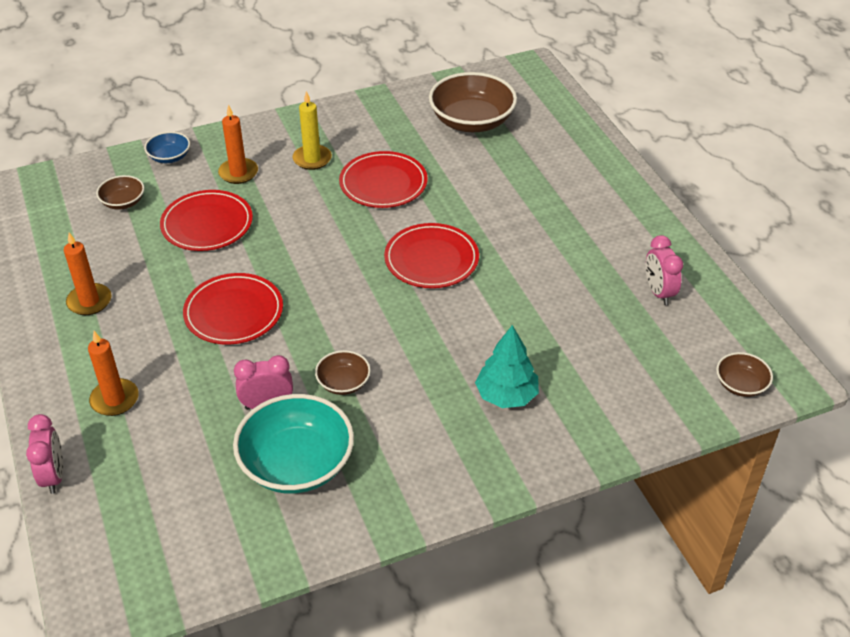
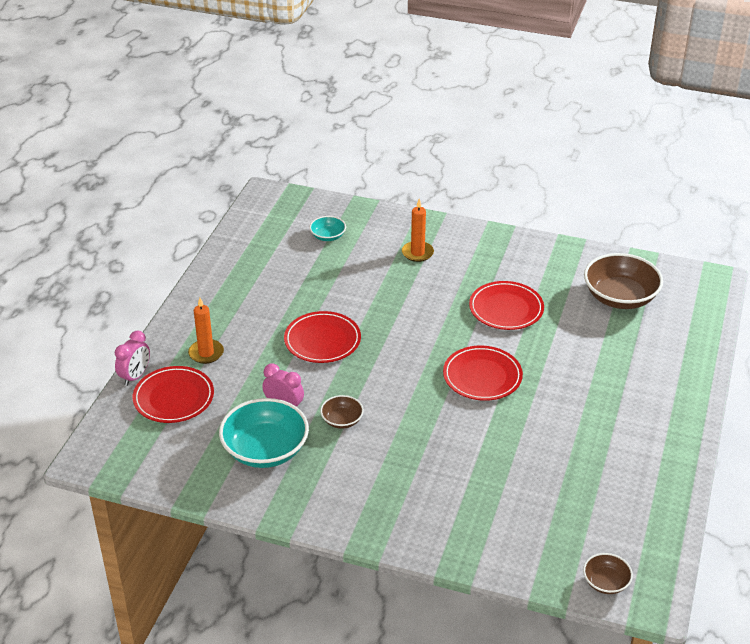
camera: 40 degrees right, 5 degrees down
orange candle [64,233,112,315] -> none
brown bowl [96,175,144,210] -> turquoise bowl [310,216,346,241]
blue bowl [144,132,190,163] -> none
red plate [160,190,253,251] -> red plate moved to [133,366,214,423]
yellow candle [293,91,332,170] -> none
turquoise tree [475,325,539,408] -> none
pink clock [646,235,683,305] -> none

